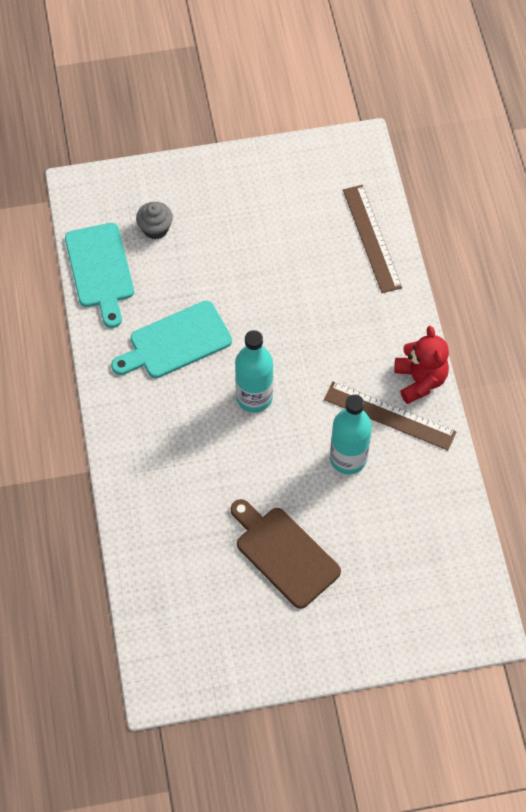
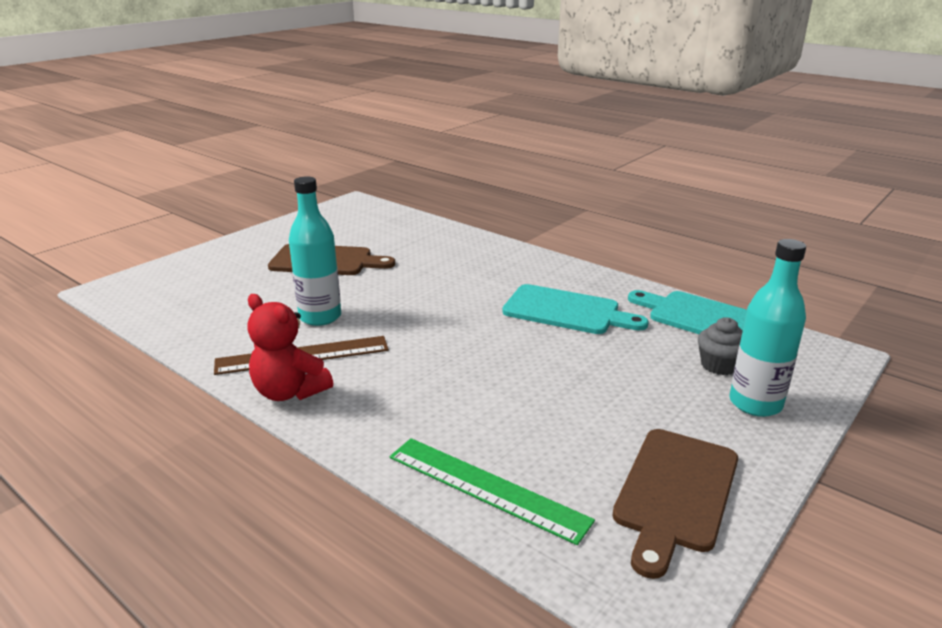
camera: 140 degrees right, 35 degrees down
turquoise cutting board [111,301,232,378] -> turquoise cutting board turned 90 degrees clockwise [502,284,649,334]
turquoise bottle [235,330,273,413] -> turquoise bottle moved to [730,239,806,417]
brown ruler [343,185,402,293] -> green ruler [390,438,595,545]
none -> brown cutting board [612,429,738,579]

